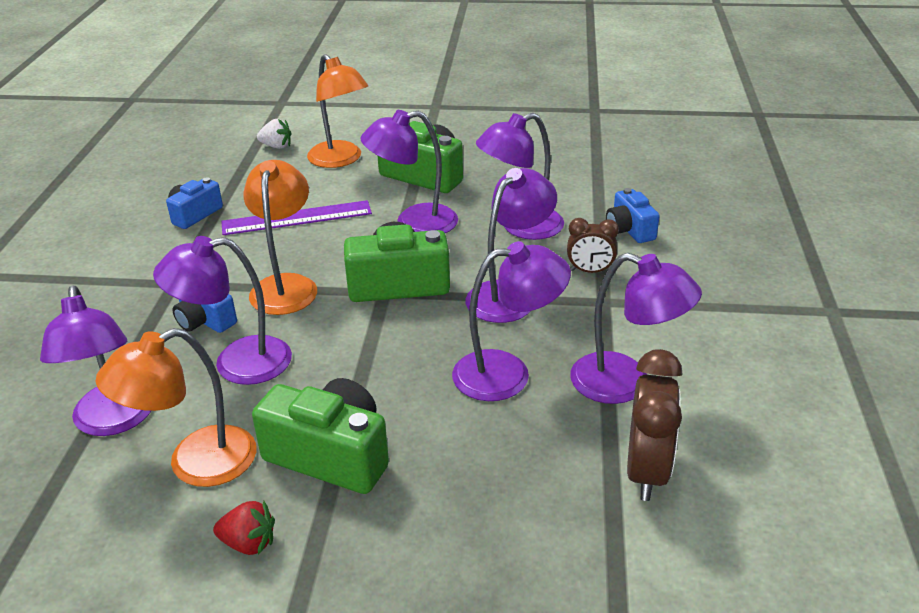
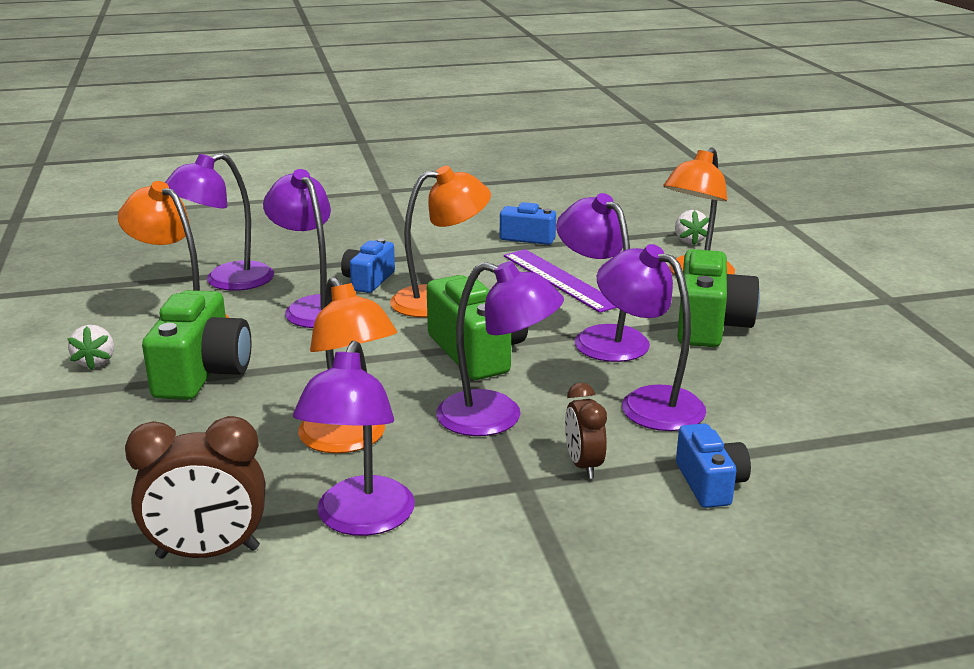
camera: 70 degrees right, 10 degrees down
red strawberry [213,501,275,555] -> white strawberry [67,325,114,370]
purple lamp [452,241,571,401] -> orange lamp [298,277,397,454]
blue camera [606,188,660,243] -> blue camera turned 120 degrees clockwise [676,424,751,508]

